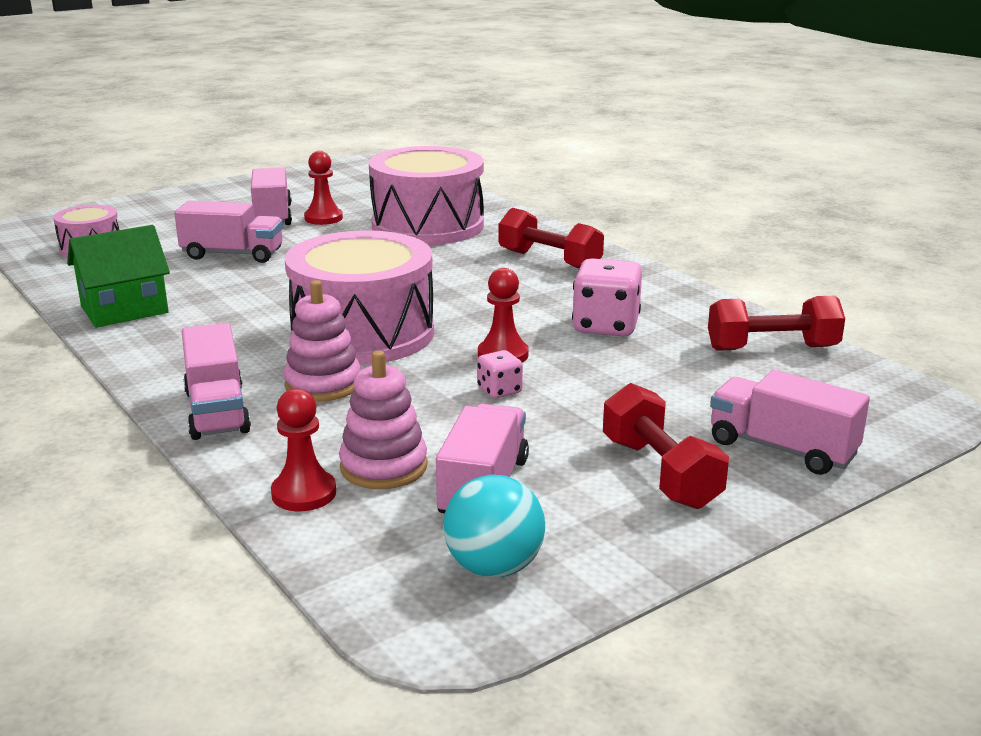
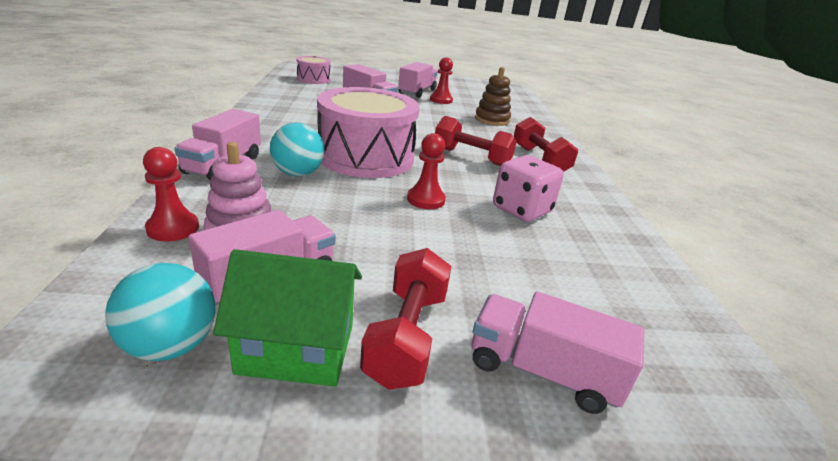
camera: 30 degrees right, 5 degrees up
green house [67,225,170,327] -> green house moved to [213,249,362,387]
pink stacking toy [284,280,361,402] -> turquoise ball [270,123,325,176]
pink drum [369,146,484,245] -> brown stacking toy [475,67,511,126]
pink dice [477,350,523,398] -> none
red dumbbell [708,296,845,351] -> red dumbbell moved to [435,116,517,166]
pink truck [710,370,870,475] -> pink truck turned 45 degrees counterclockwise [472,292,644,414]

